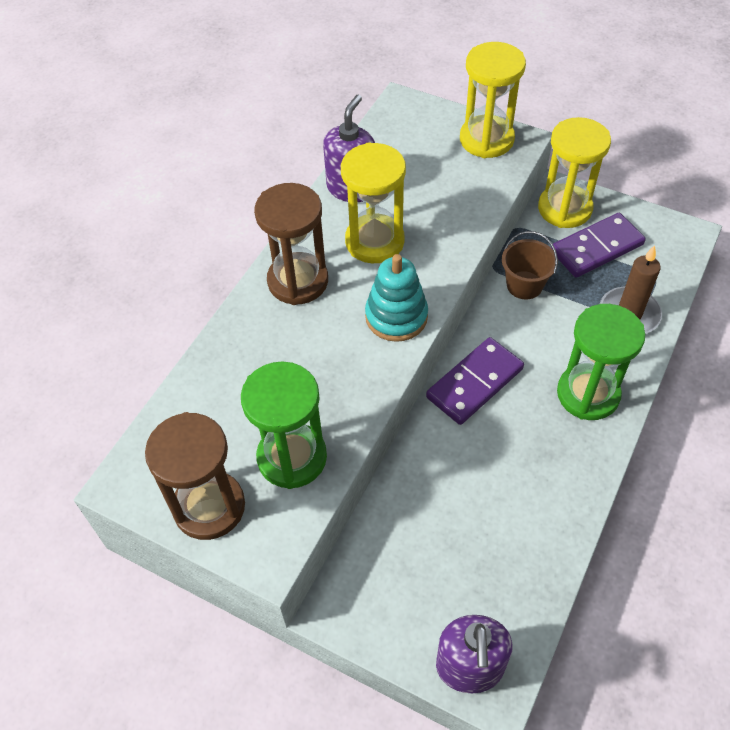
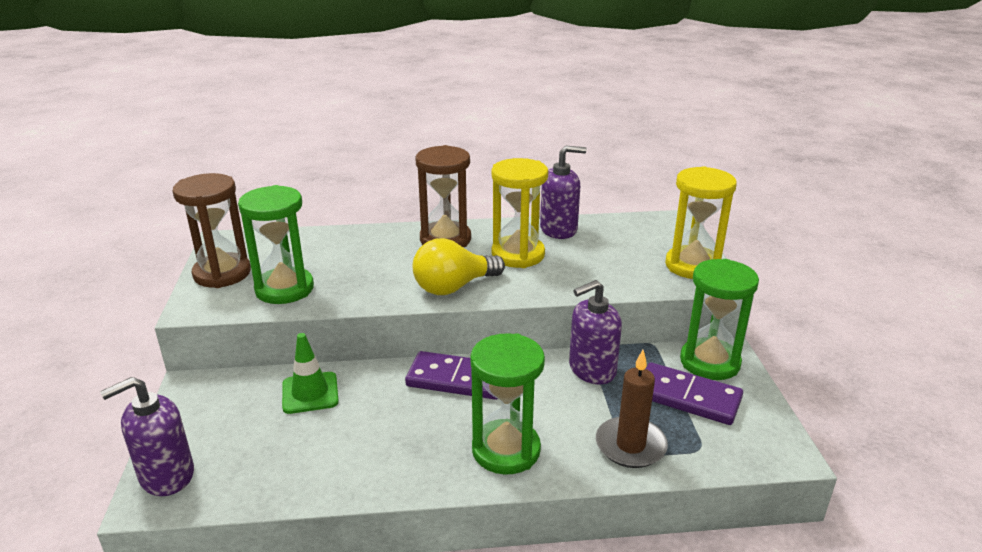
camera: 55 degrees right, 25 degrees down
turquoise stacking toy [365,254,428,342] -> yellow light bulb [413,238,505,295]
brown bucket [502,231,558,300] -> purple soap dispenser [569,280,622,385]
yellow hourglass [538,117,611,228] -> green hourglass [680,259,759,380]
none -> green traffic cone [282,333,339,414]

